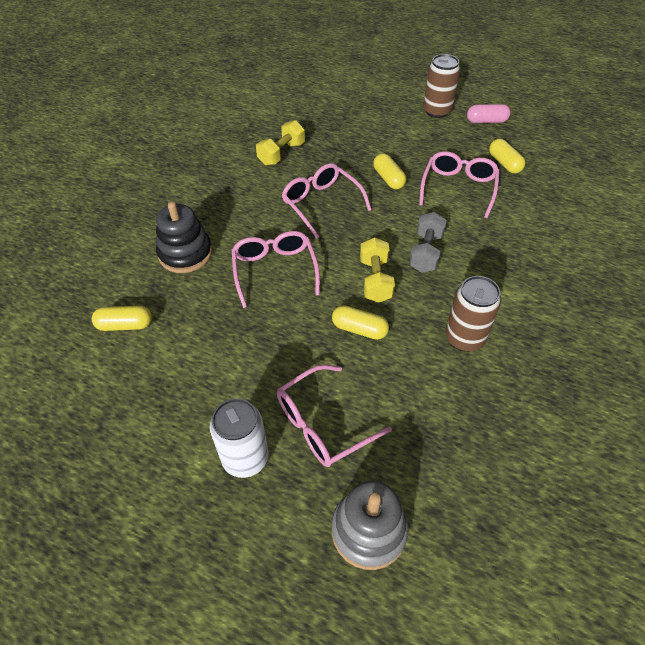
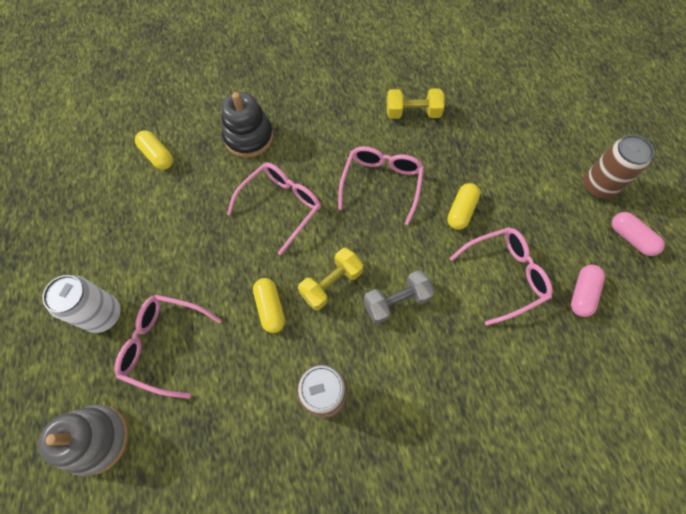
camera: 50 degrees right, 15 degrees up
yellow capsule [489,139,526,174] -> pink capsule [571,265,605,317]

